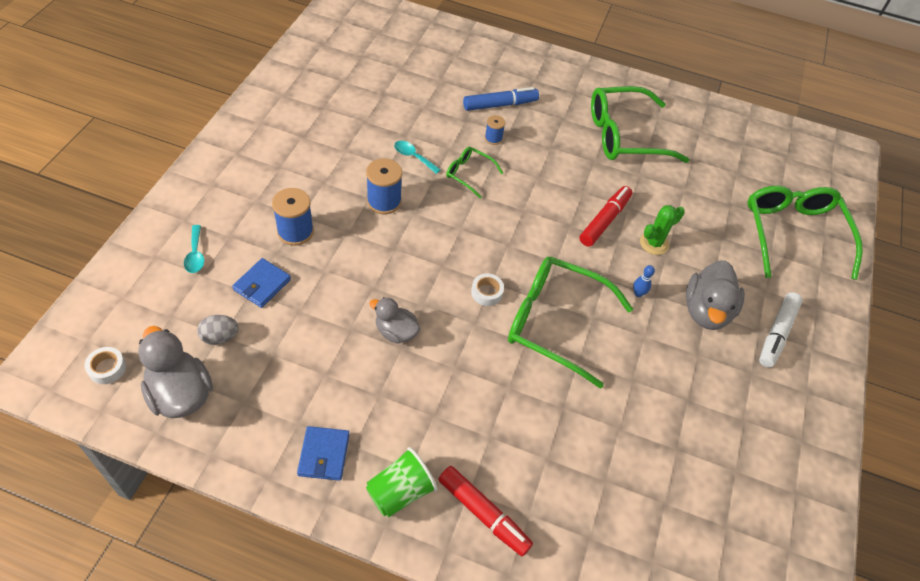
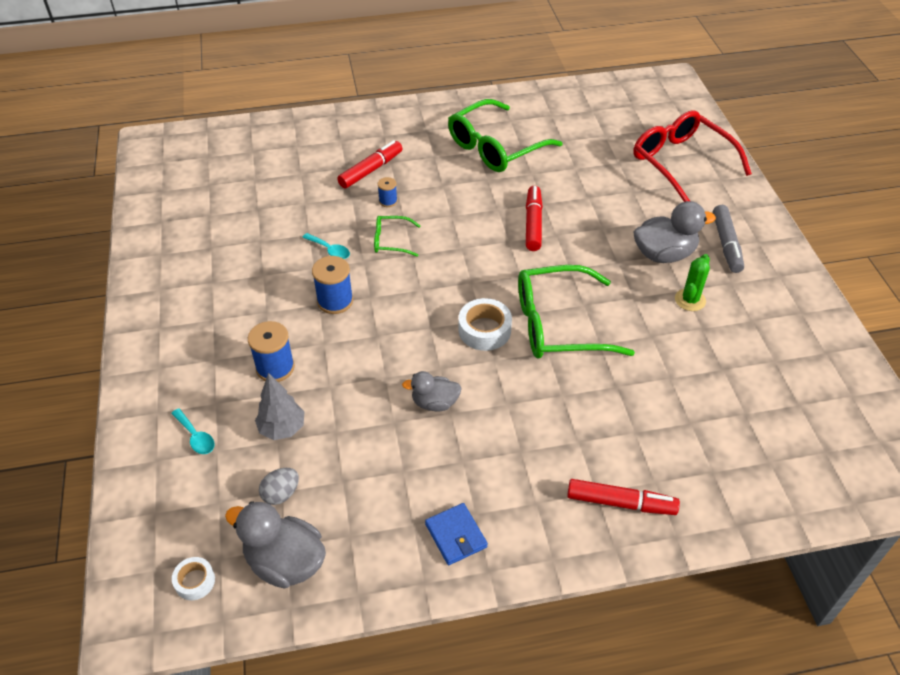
camera: 25 degrees left, 5 degrees down
blue wallet [232,258,291,308] -> grey tree [255,373,305,440]
green cup [366,447,437,517] -> none
turquoise spoon [394,141,441,174] -> turquoise spoon turned 150 degrees counterclockwise [302,233,350,259]
blue marker [463,87,539,111] -> red marker [337,140,402,189]
white tape [471,273,504,306] -> white tape [459,298,512,351], size x1.65
blue bowling pin [633,265,655,297] -> none
green cactus [640,205,685,255] -> green cactus moved to [675,254,710,311]
grey duck [686,261,745,330] -> grey duck turned 90 degrees counterclockwise [633,201,716,263]
green glasses [747,186,863,280] -> red glasses [633,110,752,202]
white marker [759,292,803,367] -> grey marker [713,205,744,273]

